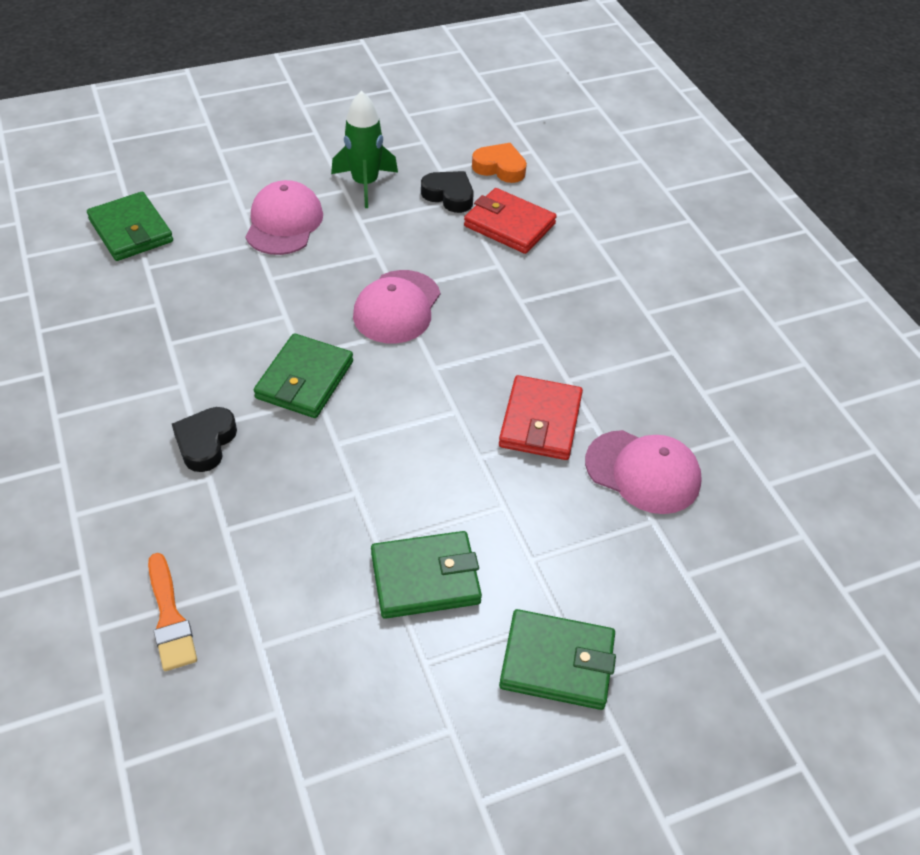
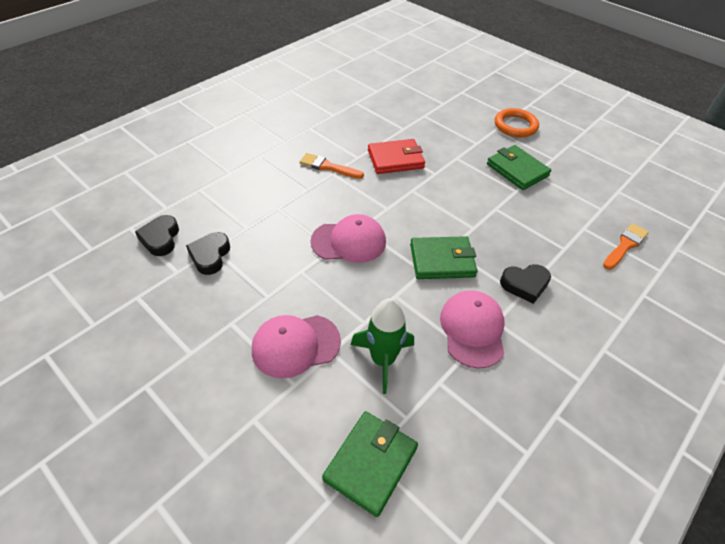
camera: 115 degrees left, 0 degrees up
green rocket [331,91,398,208] -> green rocket moved to [351,298,414,394]
red wallet [464,188,557,254] -> none
orange heart [472,143,527,183] -> black heart [135,215,179,256]
green wallet [499,609,616,710] -> orange ring [495,108,539,137]
pink cap [585,430,702,514] -> pink cap moved to [440,291,504,369]
none -> orange brush [300,153,364,179]

